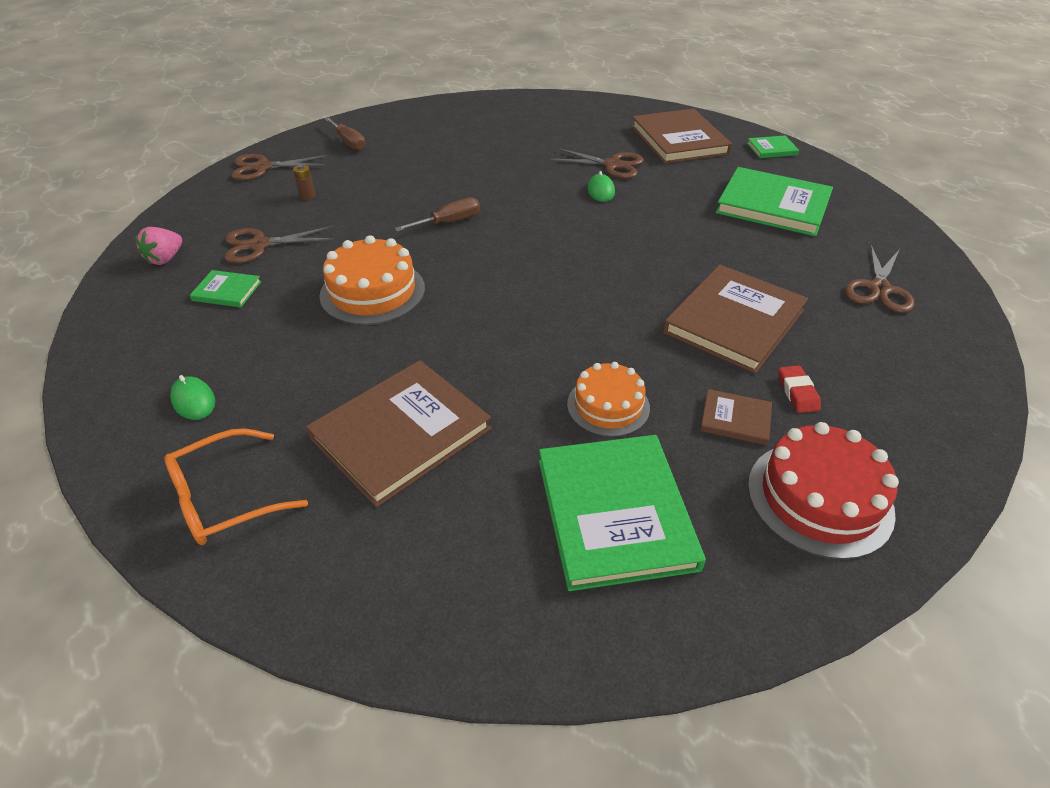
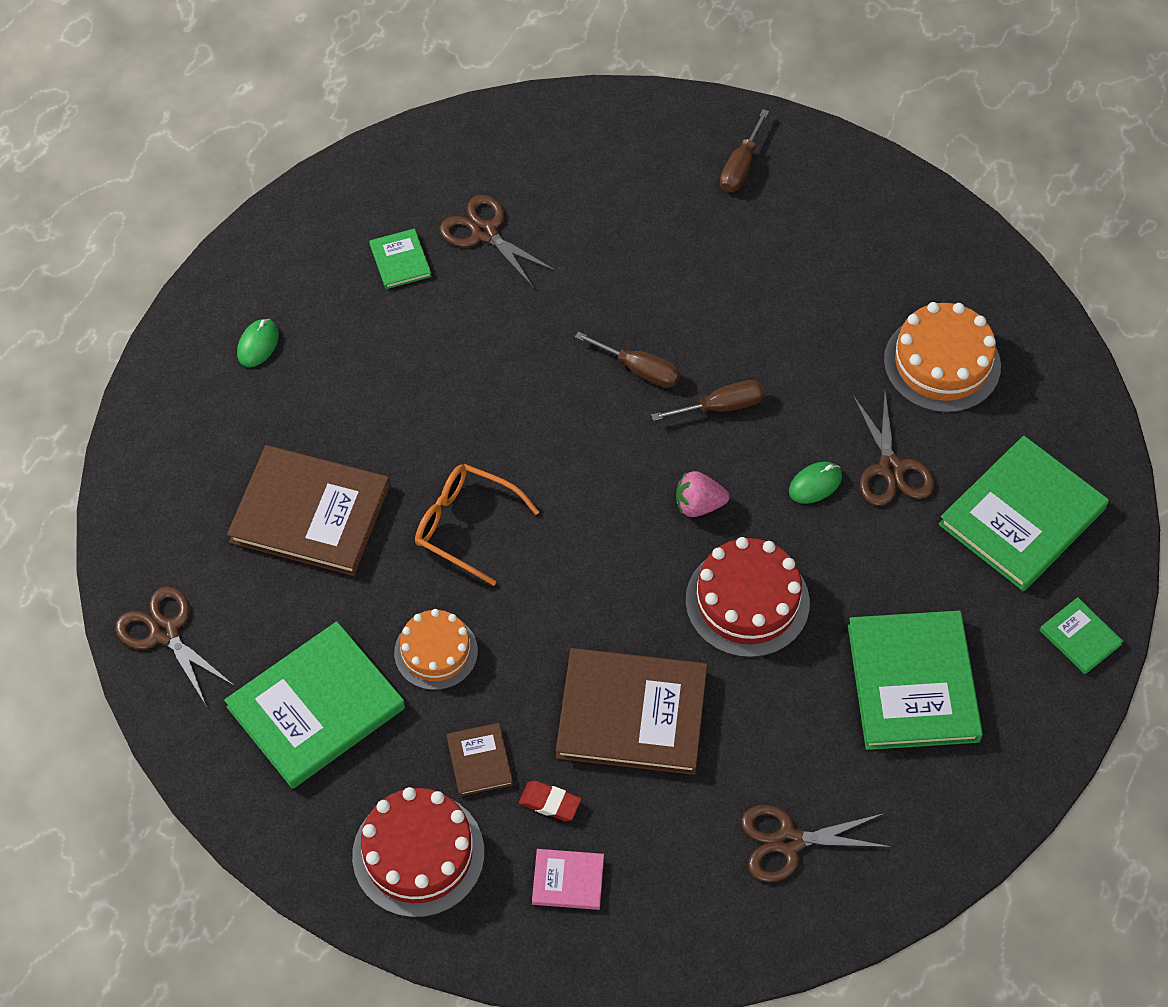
camera: 60 degrees right, 15 degrees up
pink strawberry [135,227,182,265] -> pink strawberry moved to [676,471,729,517]
orange glasses [164,428,308,545] -> orange glasses moved to [415,464,539,586]
brown scissors [232,154,326,181] -> brown scissors moved to [115,586,235,707]
brown battery [293,165,315,200] -> none
orange cake [319,235,425,325] -> orange cake moved to [884,302,1001,413]
brown book [631,109,732,164] -> green book [939,436,1109,591]
red eraser [778,365,821,413] -> red eraser turned 60 degrees clockwise [519,781,581,821]
none -> pink book [532,849,604,910]
none -> brown screwdriver [651,380,764,421]
none -> red cake [686,537,810,658]

